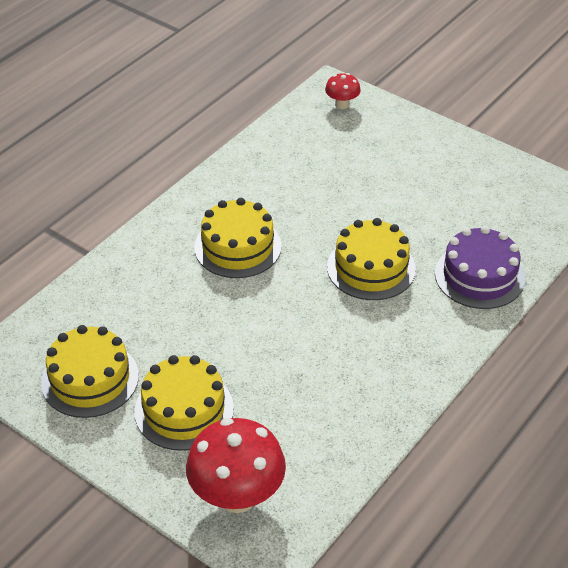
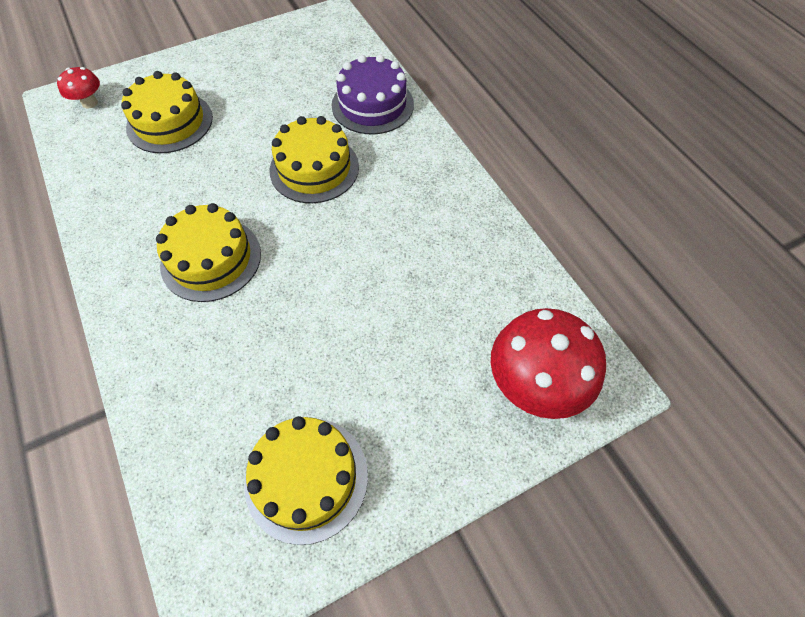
camera: 65 degrees left, 15 degrees up
yellow cake [134,355,234,451] -> yellow cake moved to [121,71,213,153]

